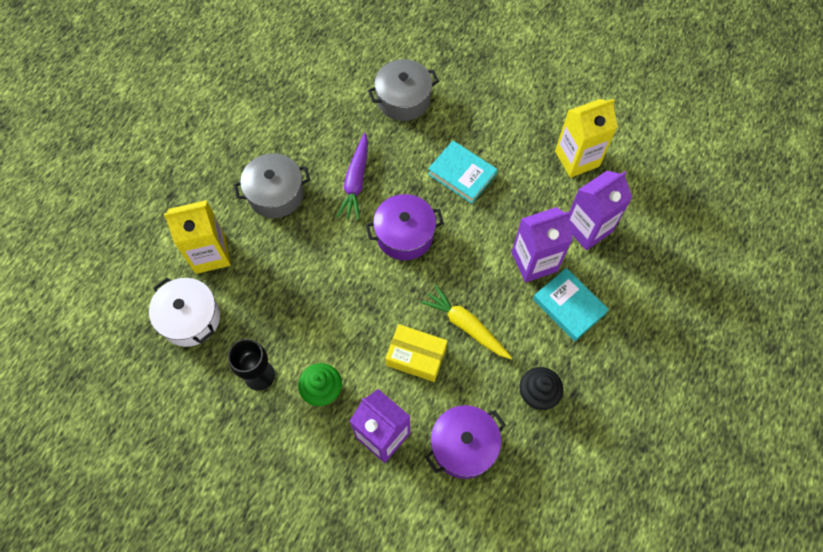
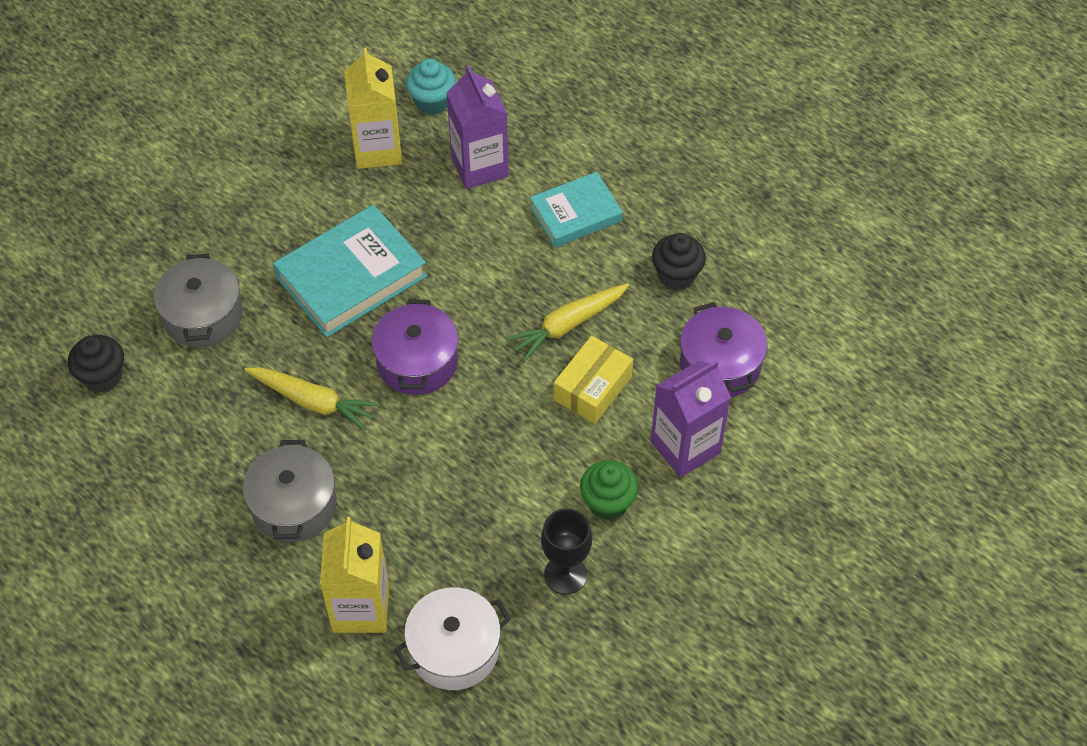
camera: 75 degrees left, 10 degrees down
purple carrot [336,133,368,220] -> yellow carrot [244,367,380,431]
turquoise book [428,141,497,204] -> turquoise book [273,205,427,337], size x1.56
purple carton [512,207,573,283] -> none
none -> black cupcake [68,335,124,393]
none -> turquoise cupcake [406,58,456,115]

